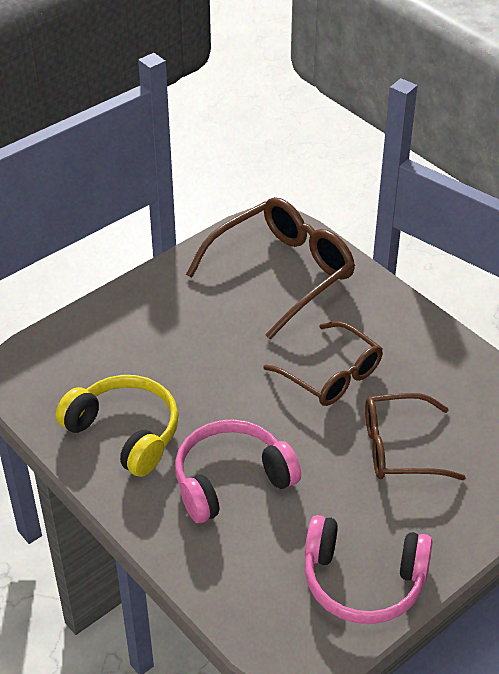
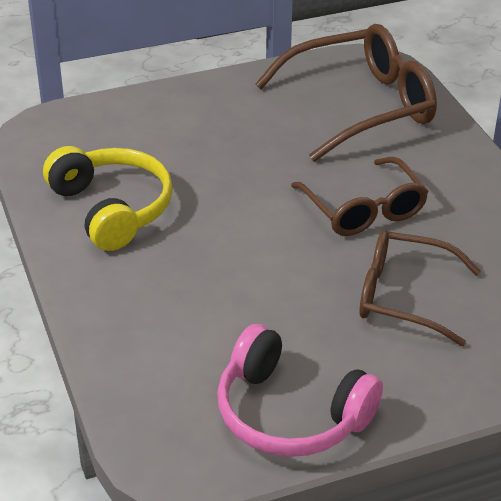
camera: 20 degrees right, 5 degrees down
pink headphones [175,419,301,523] -> none

